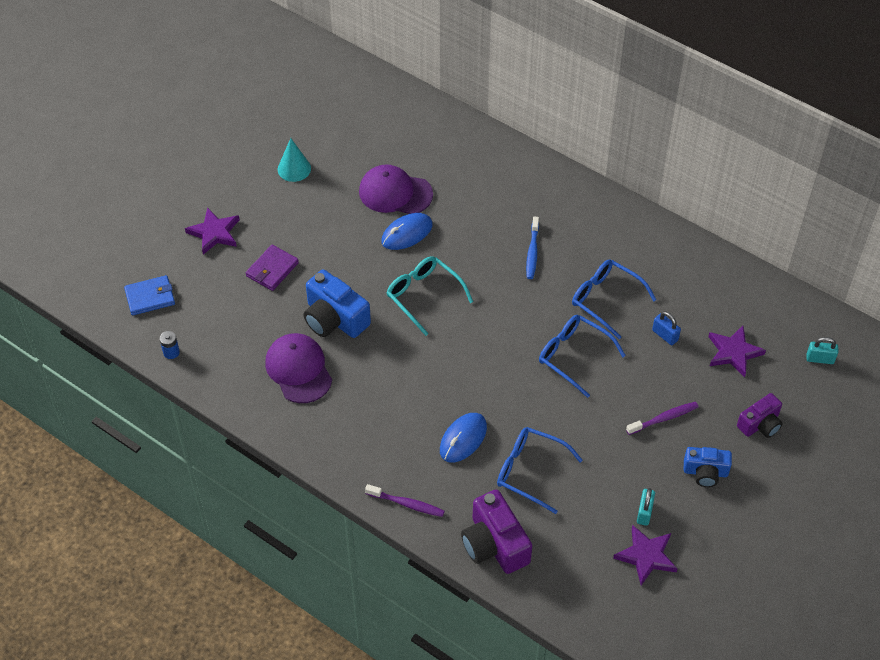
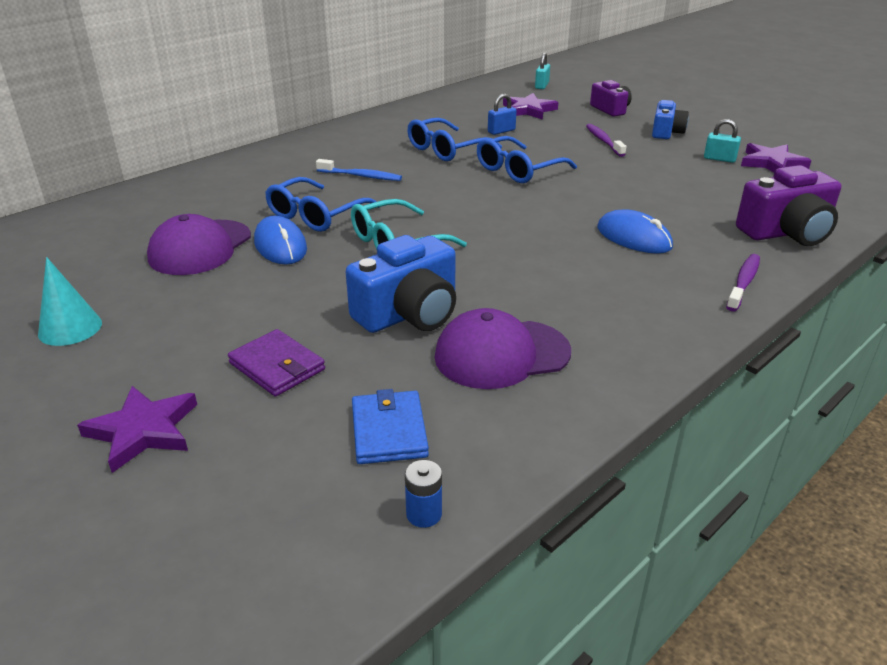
camera: 80 degrees left, 20 degrees down
blue wallet [124,275,175,315] -> blue wallet moved to [352,389,429,464]
blue glasses [497,427,583,514] -> blue glasses moved to [265,177,380,232]

